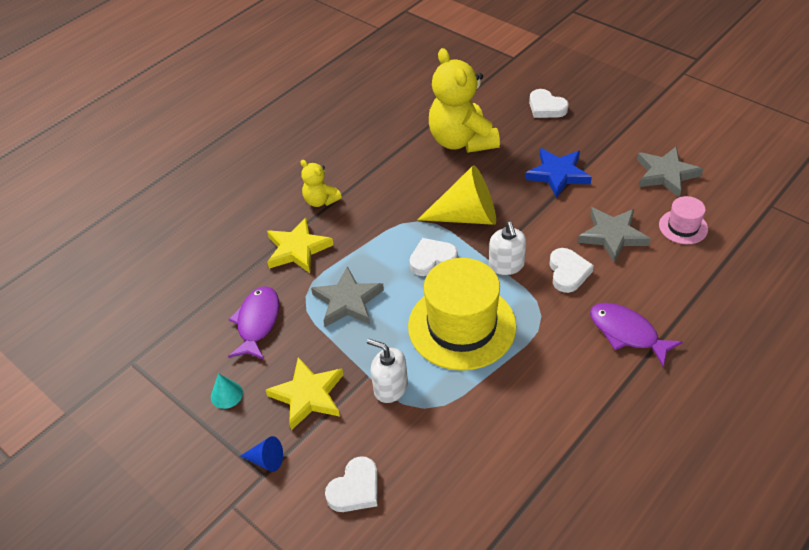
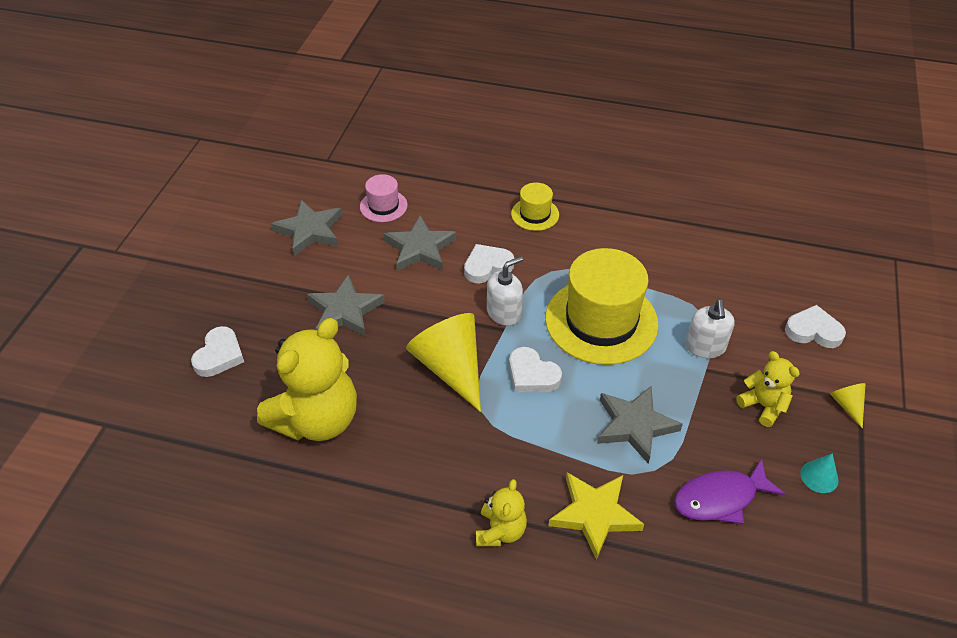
camera: 120 degrees left, 0 degrees up
blue cone [241,436,283,472] -> yellow cone [830,383,866,429]
yellow star [265,357,343,430] -> yellow teddy bear [736,351,800,427]
blue star [525,148,592,198] -> grey star [307,274,385,337]
purple fish [590,303,683,367] -> yellow hat [511,182,559,231]

